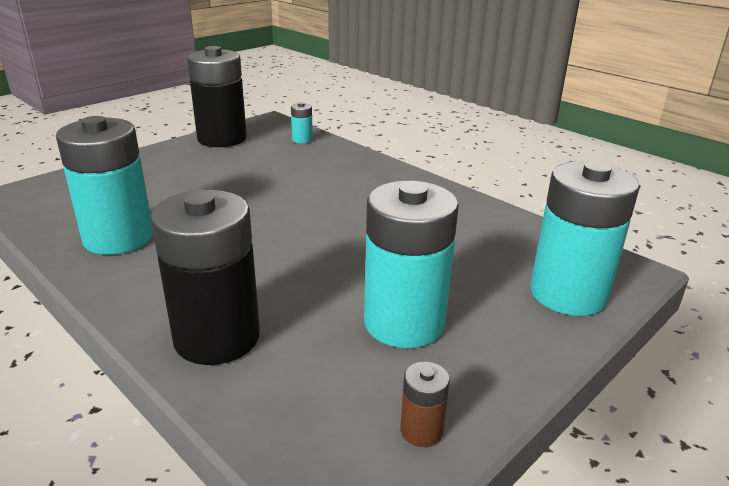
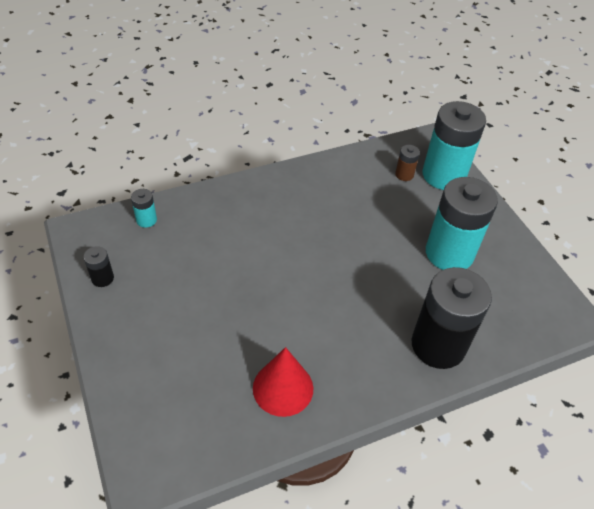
camera: 70 degrees left, 20 degrees up
turquoise battery [56,116,153,255] -> red cone [253,347,313,417]
black battery [187,46,247,147] -> black battery [84,246,114,287], size x0.42
brown battery [400,362,450,447] -> brown battery moved to [395,145,420,181]

